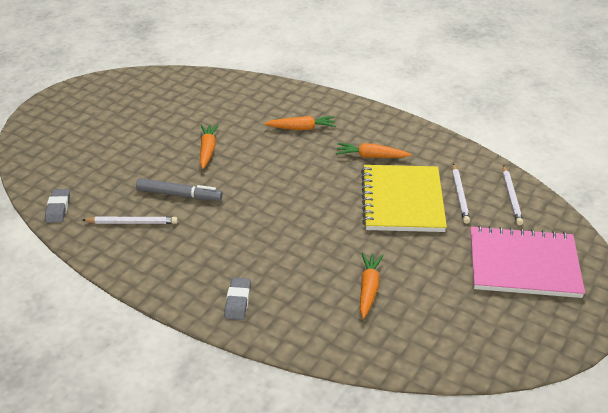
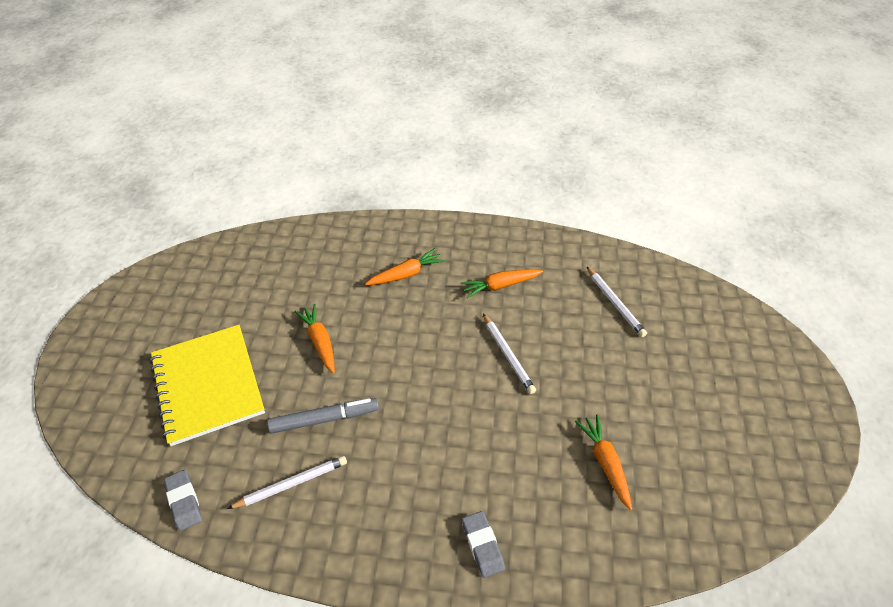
camera: 25 degrees left, 10 degrees up
yellow notebook [361,165,447,232] -> yellow notebook moved to [150,325,265,446]
pink notebook [471,225,585,298] -> none
white pencil [503,165,523,225] -> white pencil moved to [483,314,536,394]

